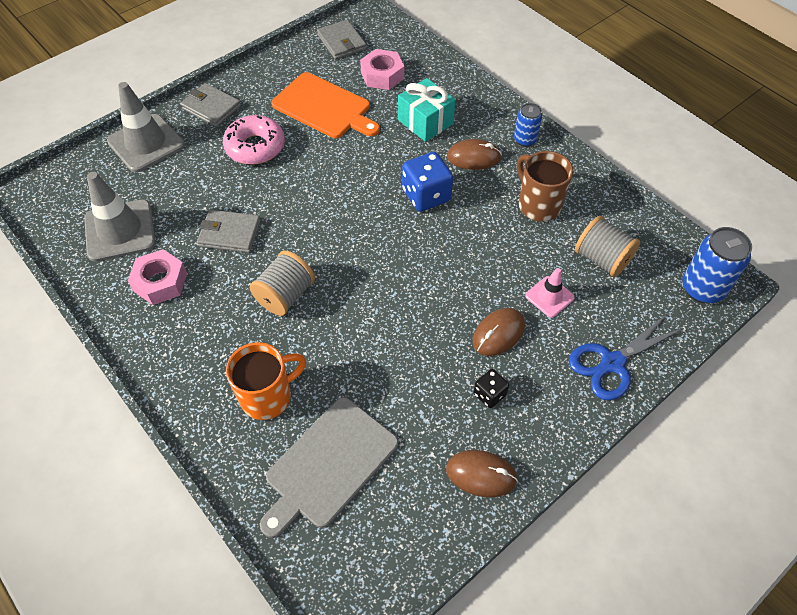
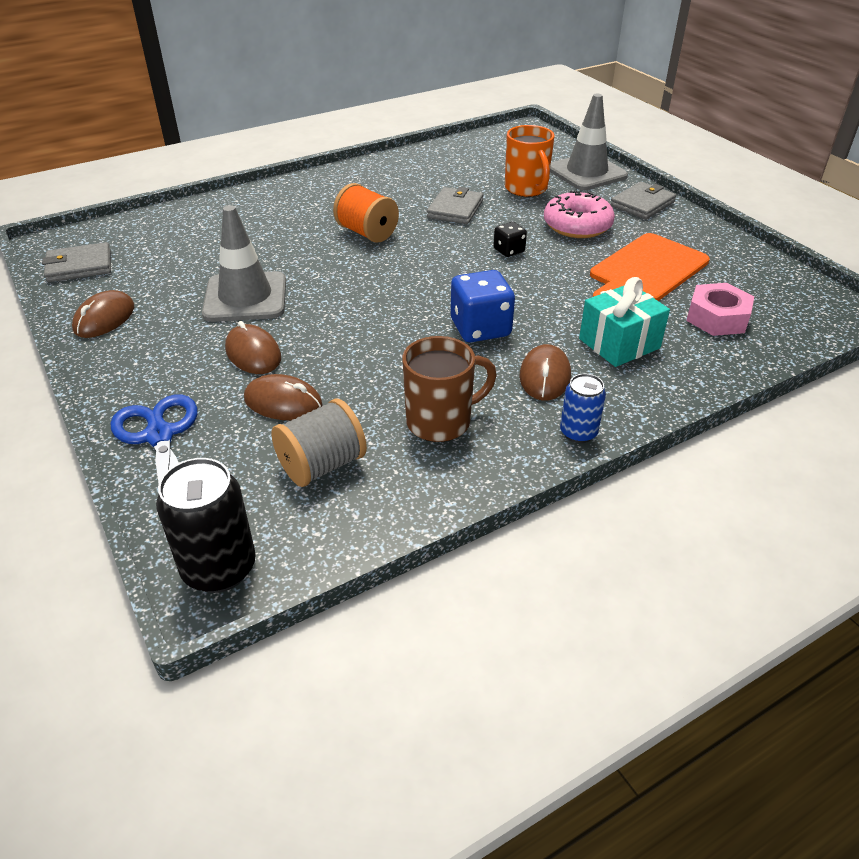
camera: 100 degrees right, 15 degrees down
grey traffic cone [84,172,156,262] -> grey traffic cone moved to [202,205,286,322]
pink nut [128,249,187,305] -> none
orange mug [226,342,306,420] -> orange mug moved to [505,125,555,197]
grey spool [250,251,315,316] -> orange spool [333,183,399,243]
grey cutting board [260,397,398,538] -> none
grey wallet [317,20,366,59] -> grey wallet moved to [42,242,111,282]
black dice [473,369,509,408] -> black dice moved to [493,222,527,257]
pink traffic cone [525,268,574,318] -> brown mouse [244,374,323,421]
blue can [683,227,752,303] -> black can [156,458,256,593]

